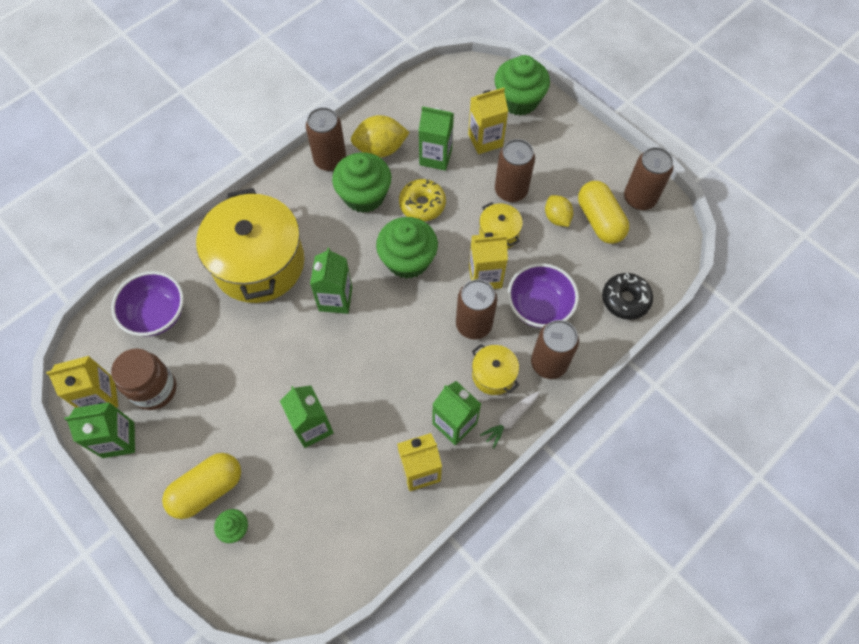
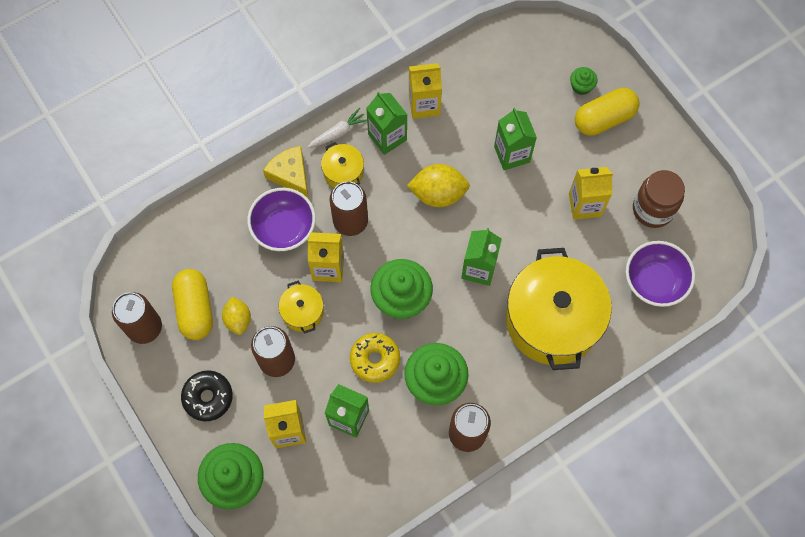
camera: 170 degrees left, 5 degrees up
yellow carton [46,356,118,408] -> yellow carton moved to [569,167,613,220]
green carton [64,402,135,458] -> none
yellow lemon [351,115,410,158] -> yellow lemon moved to [407,164,470,207]
brown can [531,320,579,379] -> yellow cheese [263,146,308,198]
black donut [602,273,653,320] -> black donut moved to [181,370,233,421]

